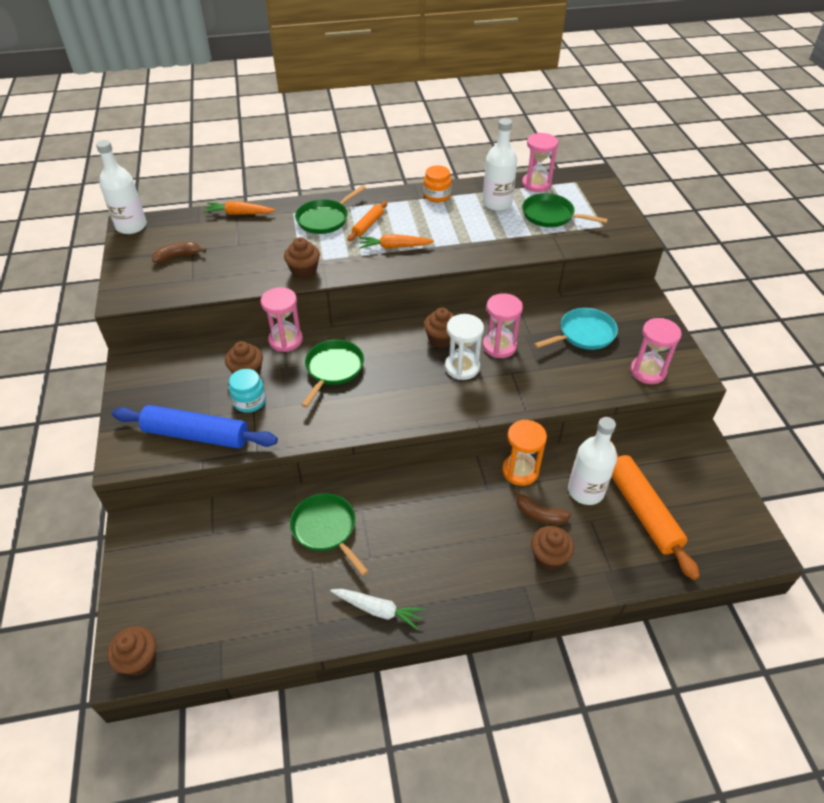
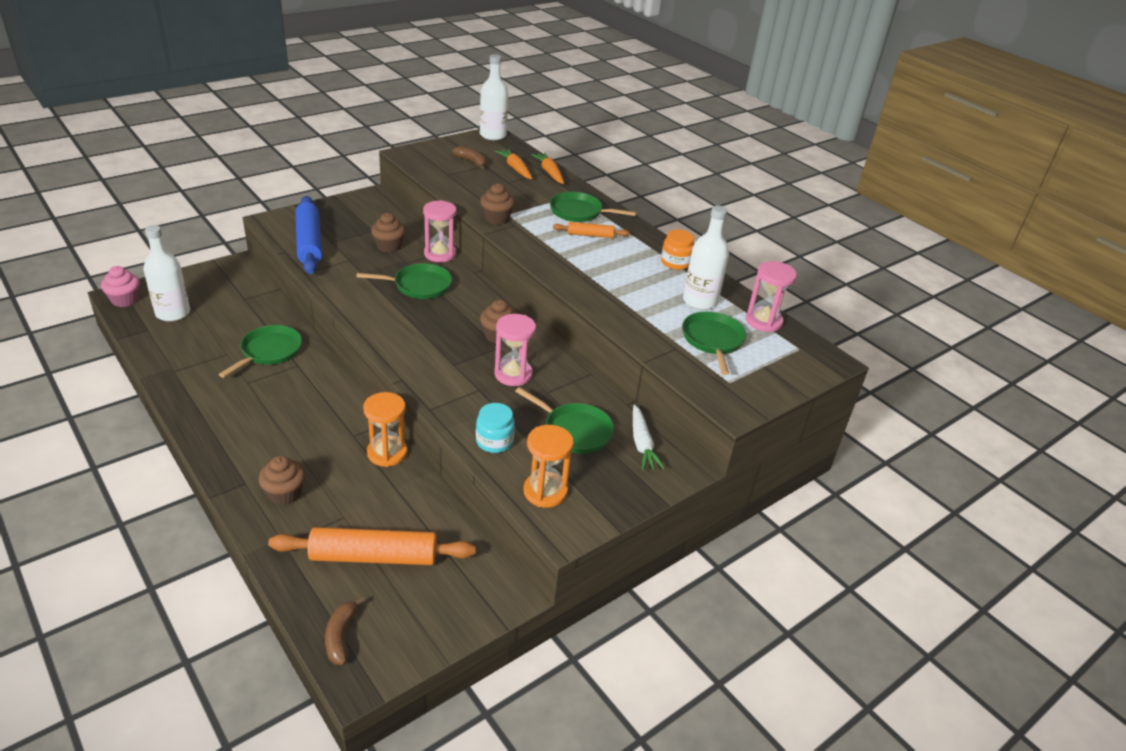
camera: 60 degrees right, 10 degrees down
brown cupcake [107,626,156,676] -> pink cupcake [101,266,140,307]
turquoise jar [229,369,266,413] -> turquoise jar moved to [476,403,515,453]
white carrot [330,589,425,630] -> white carrot moved to [633,405,665,470]
orange carrot [359,234,434,249] -> orange carrot moved to [495,149,532,179]
white hourglass [445,314,484,380] -> none
brown banana [514,489,571,525] -> brown banana moved to [325,597,365,665]
turquoise pan [534,308,618,350] -> green pan [515,387,614,454]
white bottle [568,417,617,505] -> white bottle moved to [143,225,190,322]
orange rolling pin [610,440,700,580] -> orange rolling pin turned 45 degrees clockwise [268,527,476,565]
pink hourglass [630,318,682,384] -> orange hourglass [524,425,574,508]

